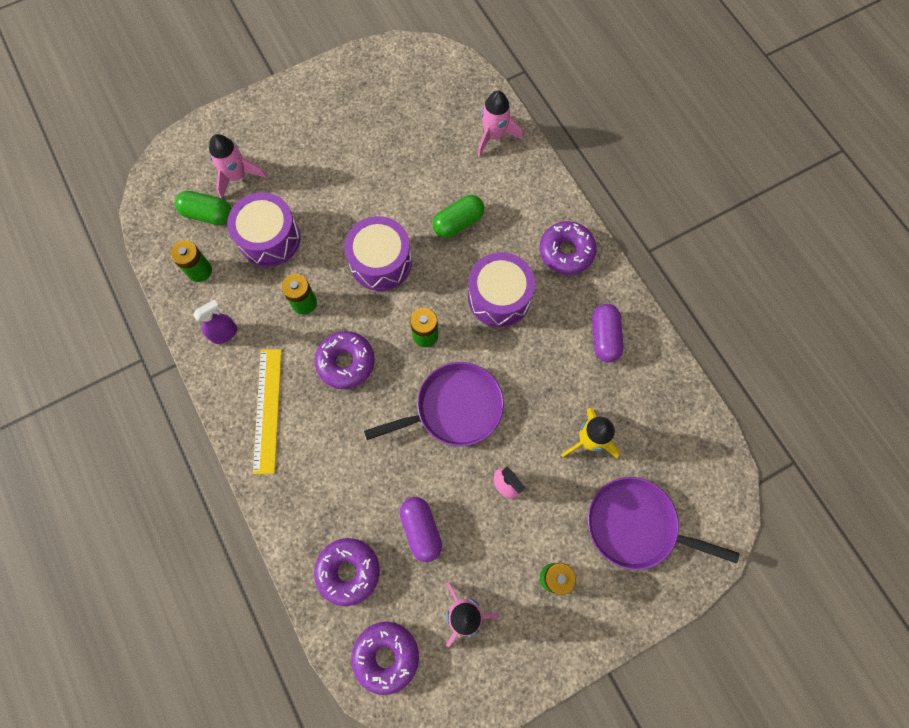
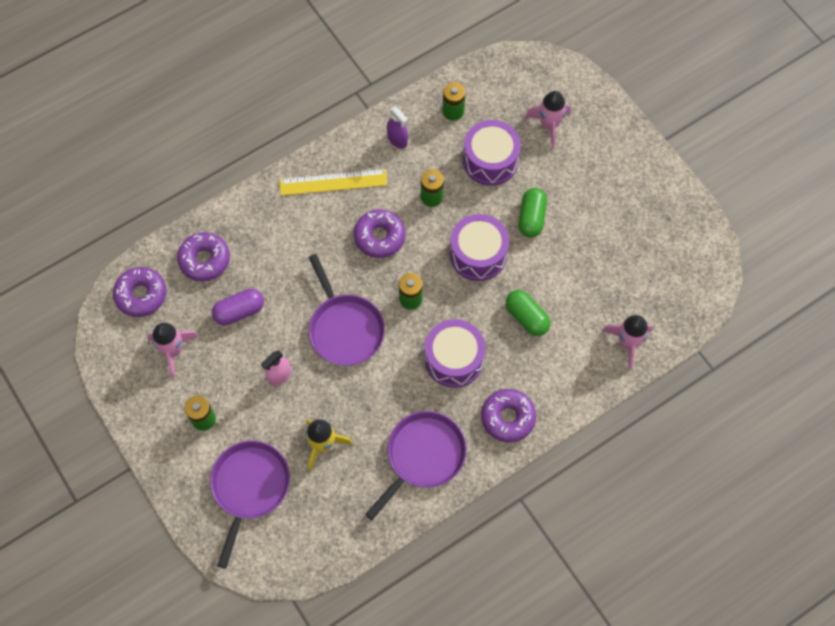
camera: 85 degrees right, 5 degrees down
green capsule [175,191,231,225] -> green capsule moved to [519,188,547,237]
purple capsule [592,304,624,363] -> purple pan [365,411,466,520]

